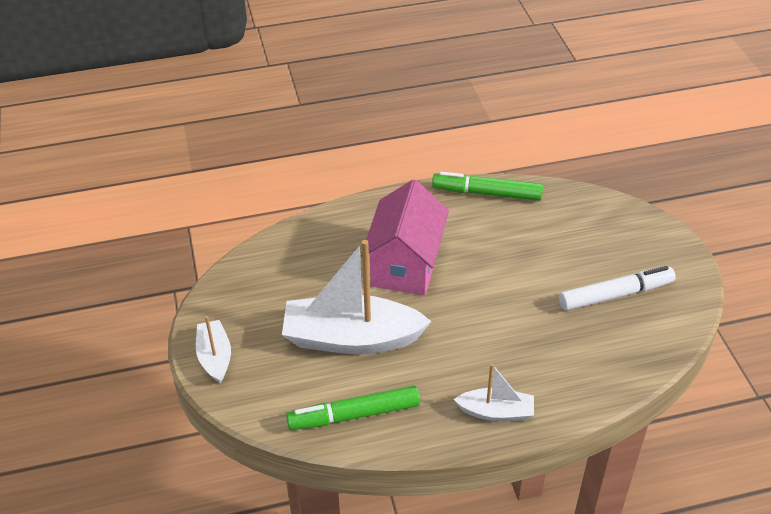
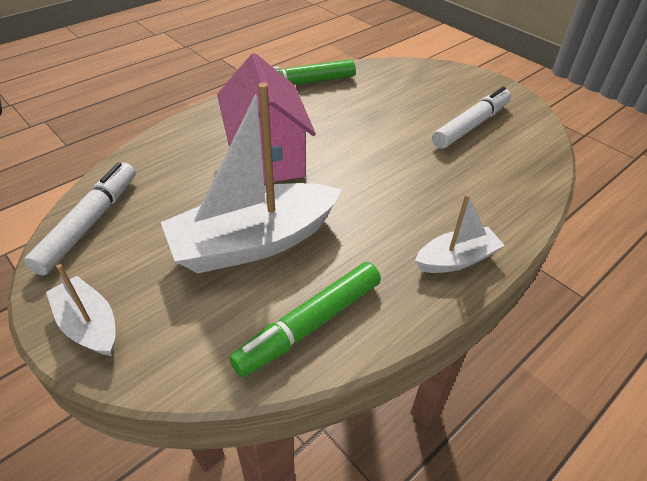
camera: 30 degrees left, 0 degrees up
none -> white marker [24,162,136,276]

